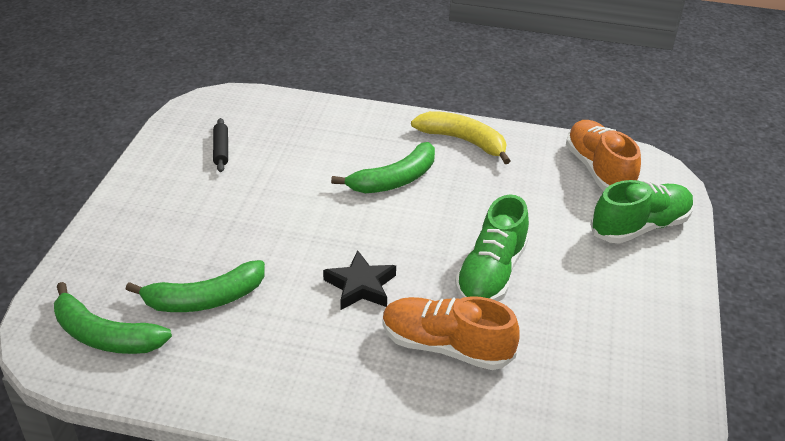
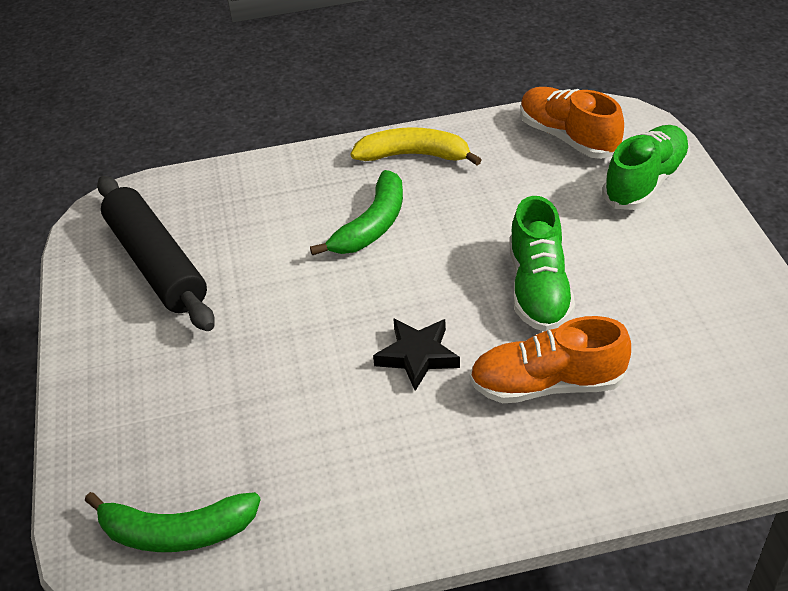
camera: 20 degrees left, 5 degrees up
green banana [126,260,265,312] -> none
black rolling pin [213,118,228,172] -> black rolling pin [97,176,215,331], size x2.44

